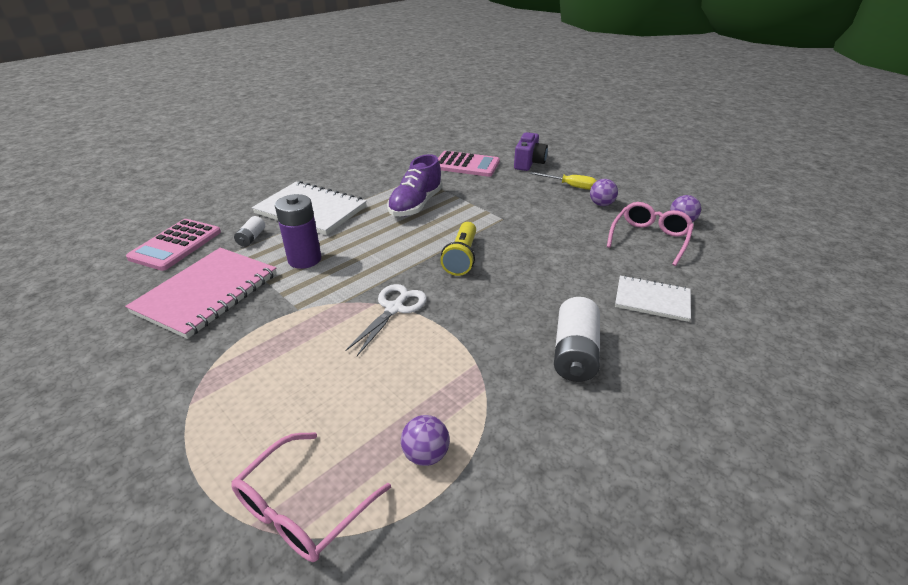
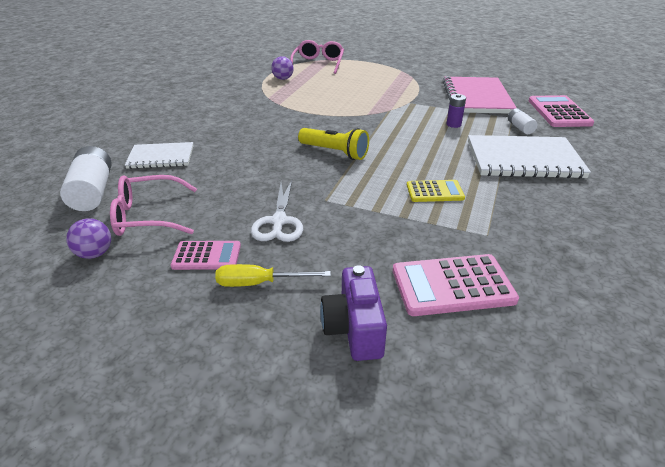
camera: 155 degrees right, 0 degrees up
purple battery [275,194,321,269] -> purple battery [446,94,466,128], size x0.54
white scissors [345,284,427,356] -> white scissors moved to [251,180,303,242]
purple shoe [387,154,443,217] -> yellow calculator [407,180,465,202]
yellow flashlight [440,222,476,276] -> yellow flashlight turned 135 degrees clockwise [298,128,369,160]
white battery [554,297,600,382] -> white battery moved to [60,146,112,211]
purple ball [590,179,618,206] -> pink calculator [171,241,241,270]
pink glasses [607,202,694,266] -> pink glasses turned 75 degrees clockwise [110,175,197,236]

